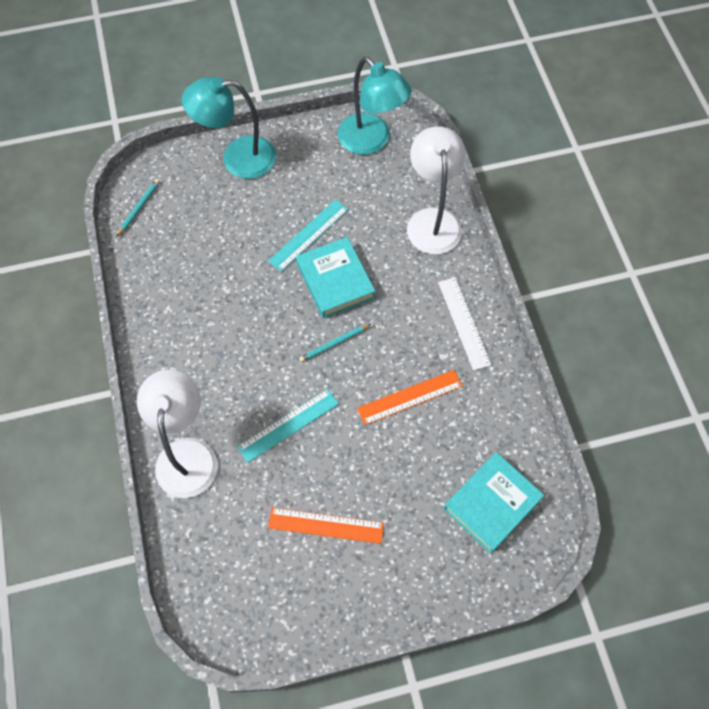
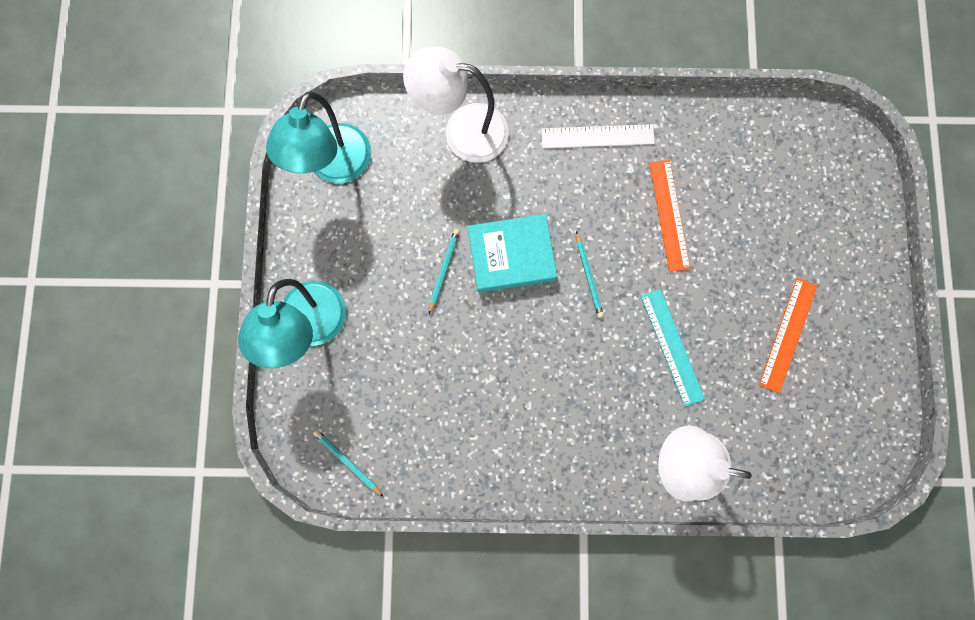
camera: 75 degrees left, 15 degrees up
turquoise ruler [268,199,348,272] -> turquoise pencil [429,229,460,314]
turquoise lamp [338,57,412,155] -> turquoise lamp turned 135 degrees clockwise [266,92,371,183]
turquoise book [444,452,544,554] -> none

